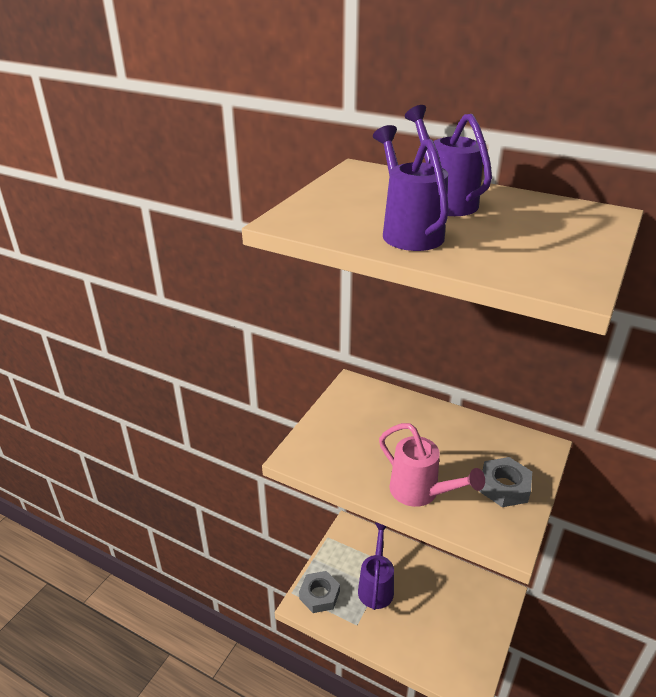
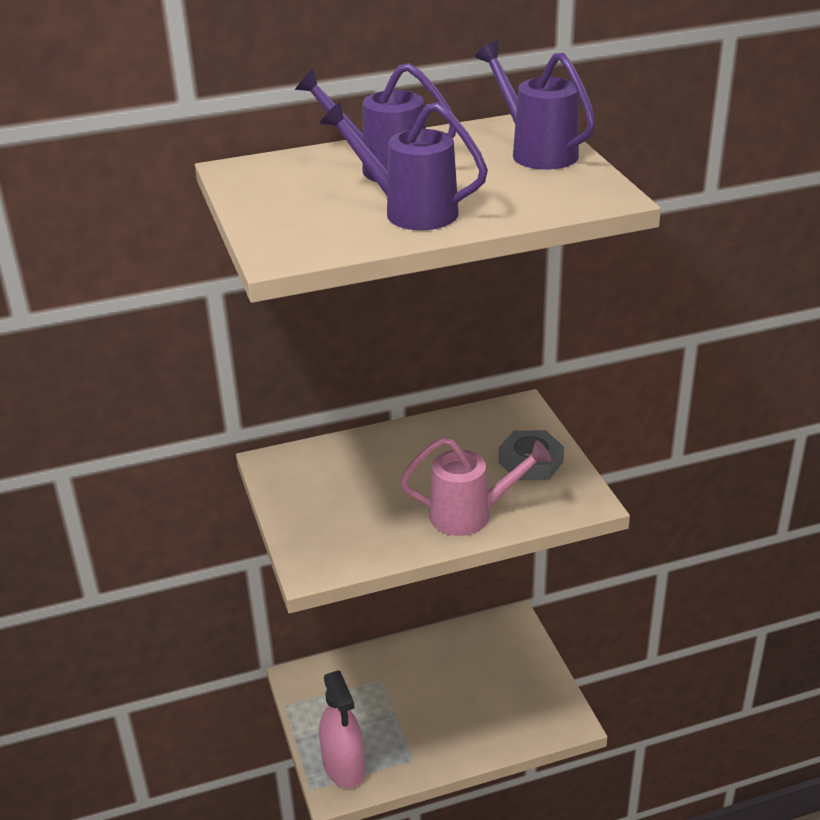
camera: 45 degrees left, 0 degrees up
grey nut [299,571,340,613] -> pink spray bottle [319,671,365,788]
purple watering can [358,522,394,610] -> purple watering can moved to [475,41,596,170]

